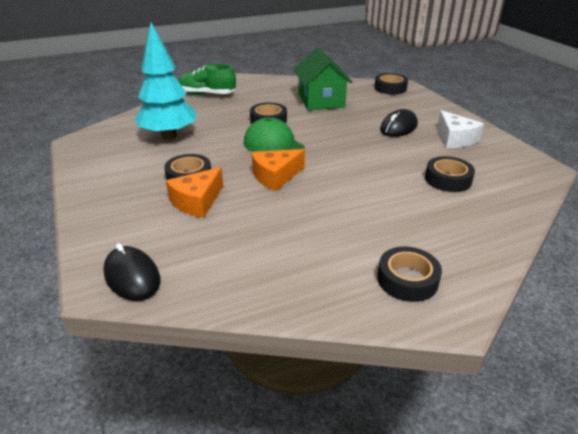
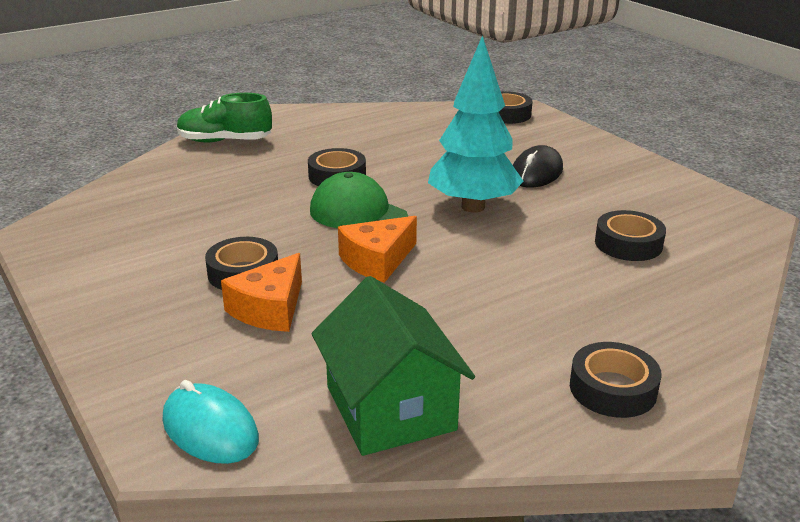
camera: 10 degrees left, 5 degrees down
black mouse [103,243,160,301] -> turquoise mouse [163,380,259,464]
turquoise tree [135,22,197,140] -> turquoise tree moved to [428,35,523,213]
green house [294,47,353,111] -> green house moved to [311,276,475,456]
white cheese [437,110,484,148] -> none

